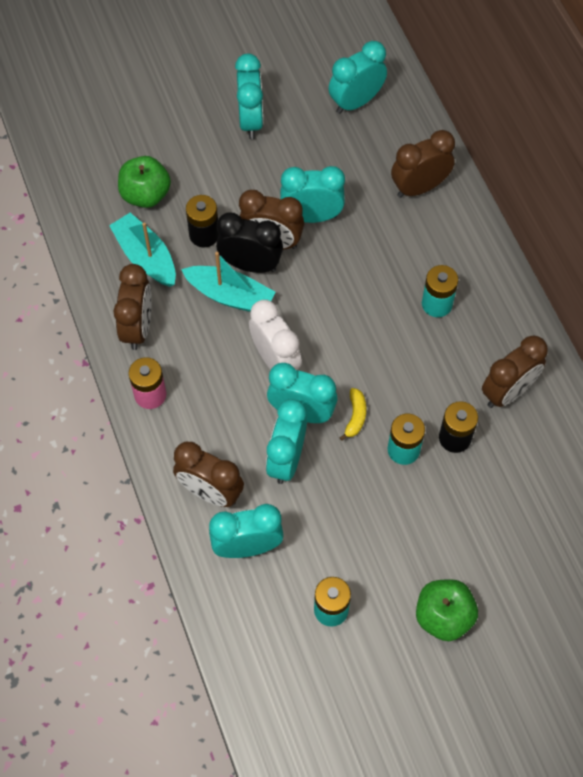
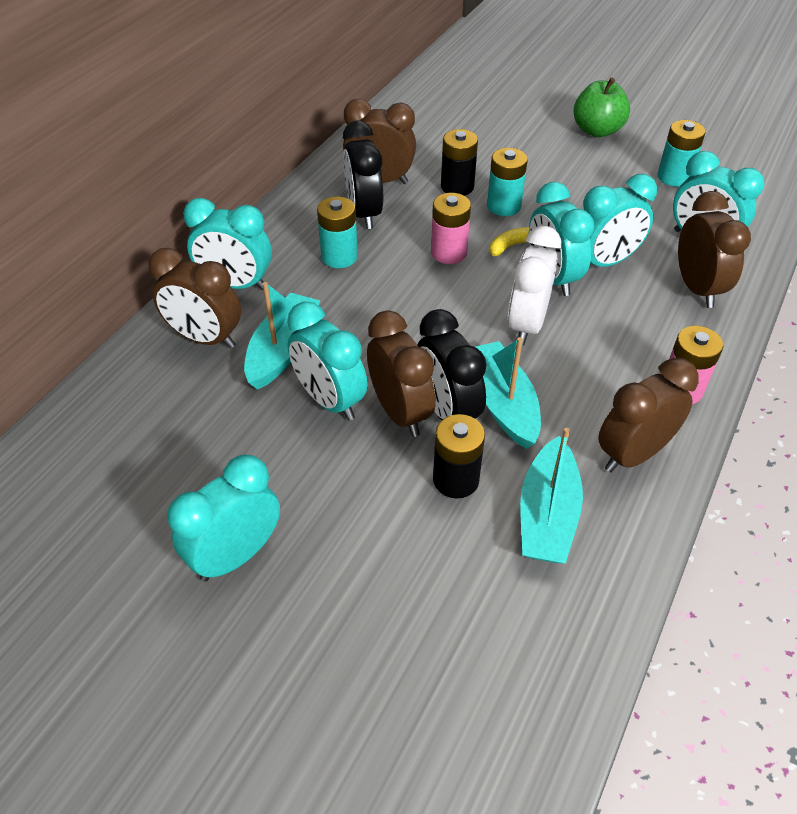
camera: 130 degrees left, 15 degrees down
green apple [118,156,171,208] -> none
turquoise clock [328,41,387,114] -> turquoise clock moved to [183,198,272,290]
none -> turquoise boat [244,282,321,390]
none -> black clock [343,120,383,229]
none -> pink battery [431,193,471,264]

